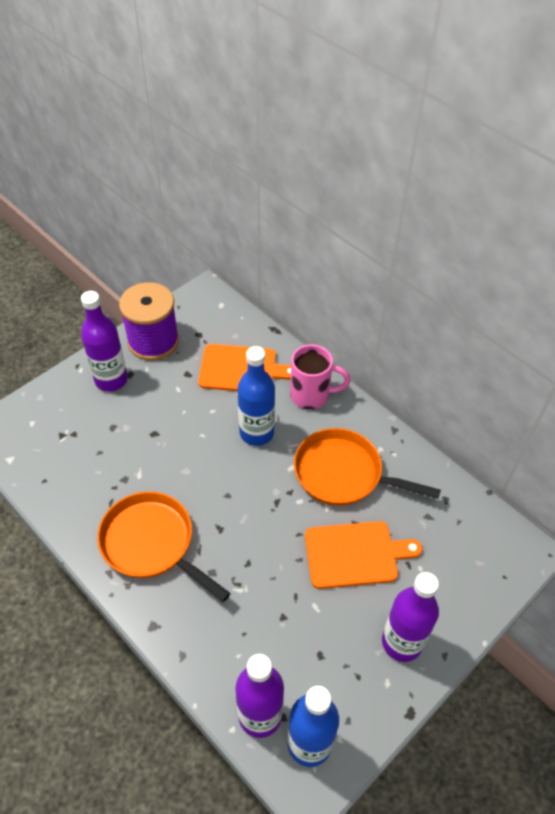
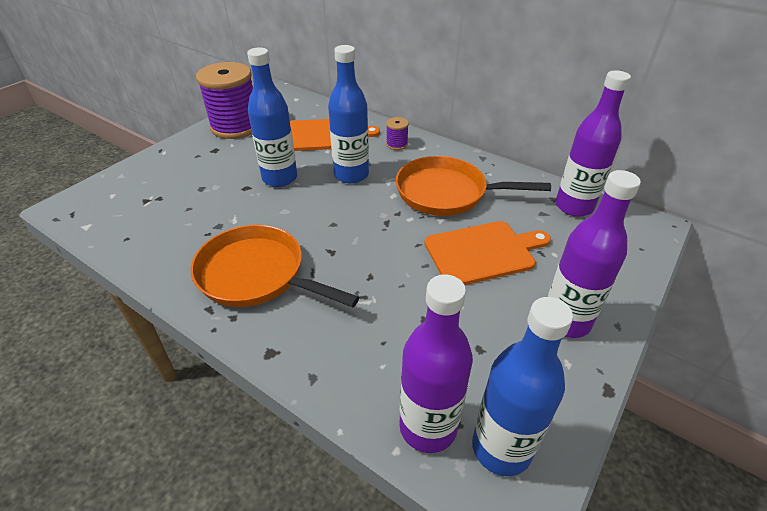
camera: 10 degrees left, 10 degrees down
purple bottle [81,291,128,391] -> purple bottle moved to [556,70,631,217]
pink mug [290,344,350,409] -> purple spool [386,117,409,150]
none -> blue bottle [247,47,297,187]

